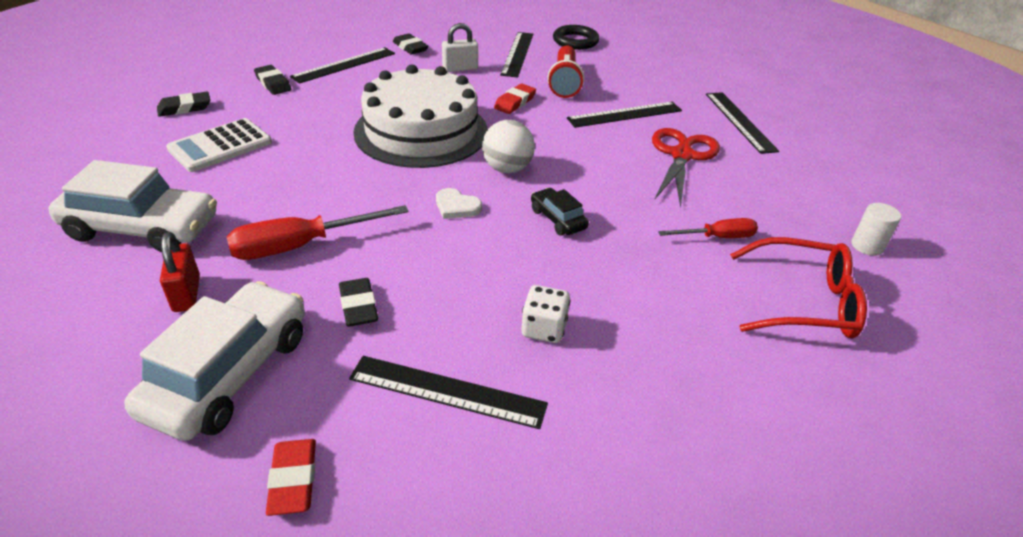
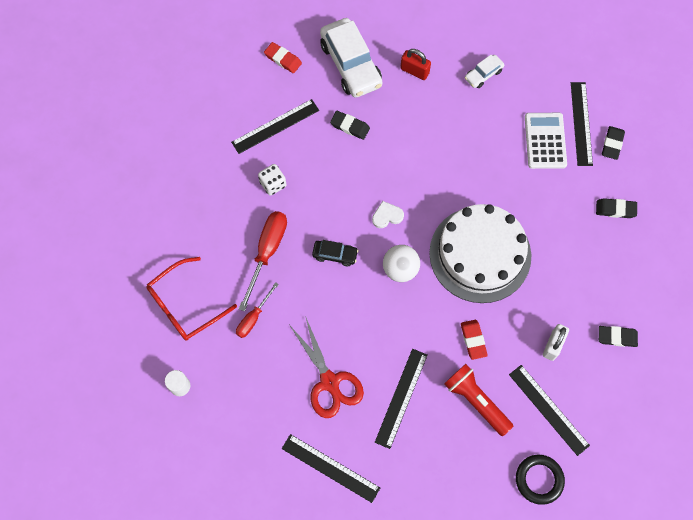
camera: 135 degrees right, 30 degrees up
white car [49,160,217,252] -> white car [465,55,504,88], size x0.49
red screwdriver [227,205,409,260] -> red screwdriver moved to [239,211,287,311]
black ruler [290,47,395,84] -> black ruler moved to [571,82,593,166]

